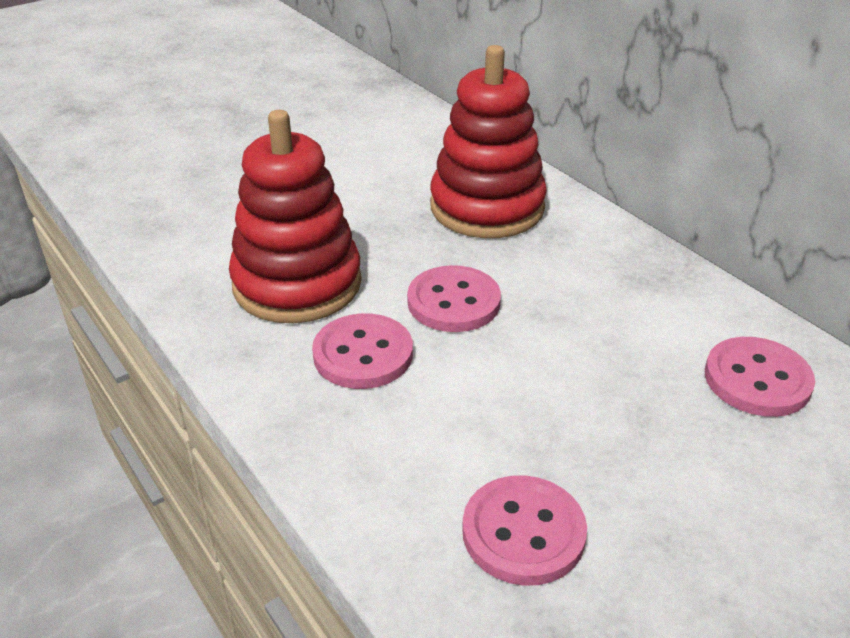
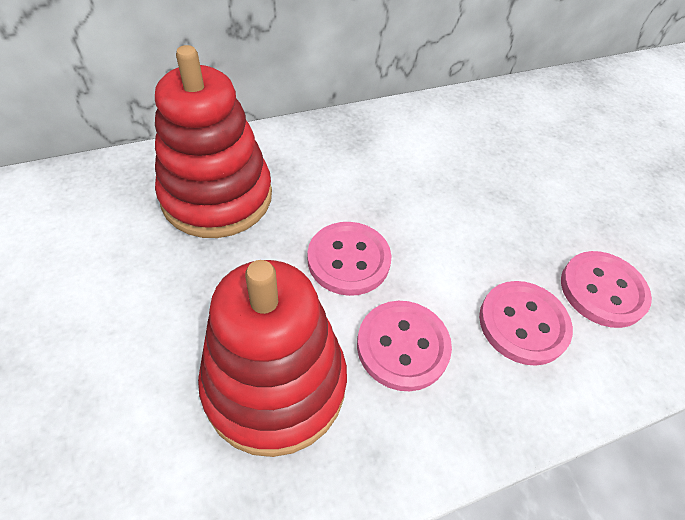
camera: 80 degrees left, 15 degrees up
pink button [705,337,815,417] -> pink button moved to [479,281,573,366]

